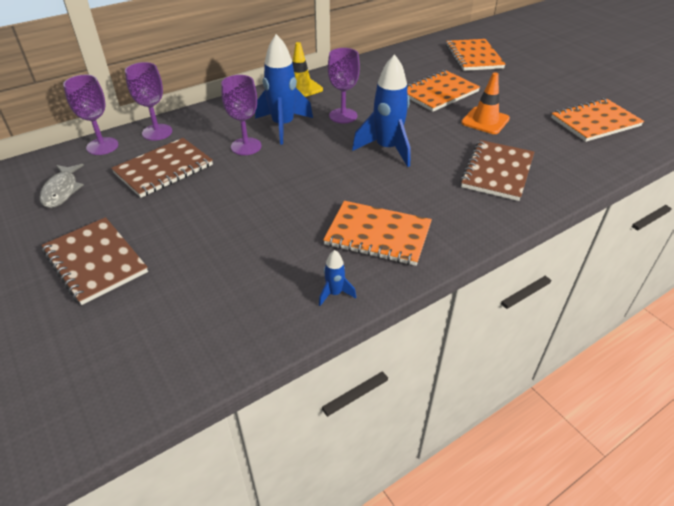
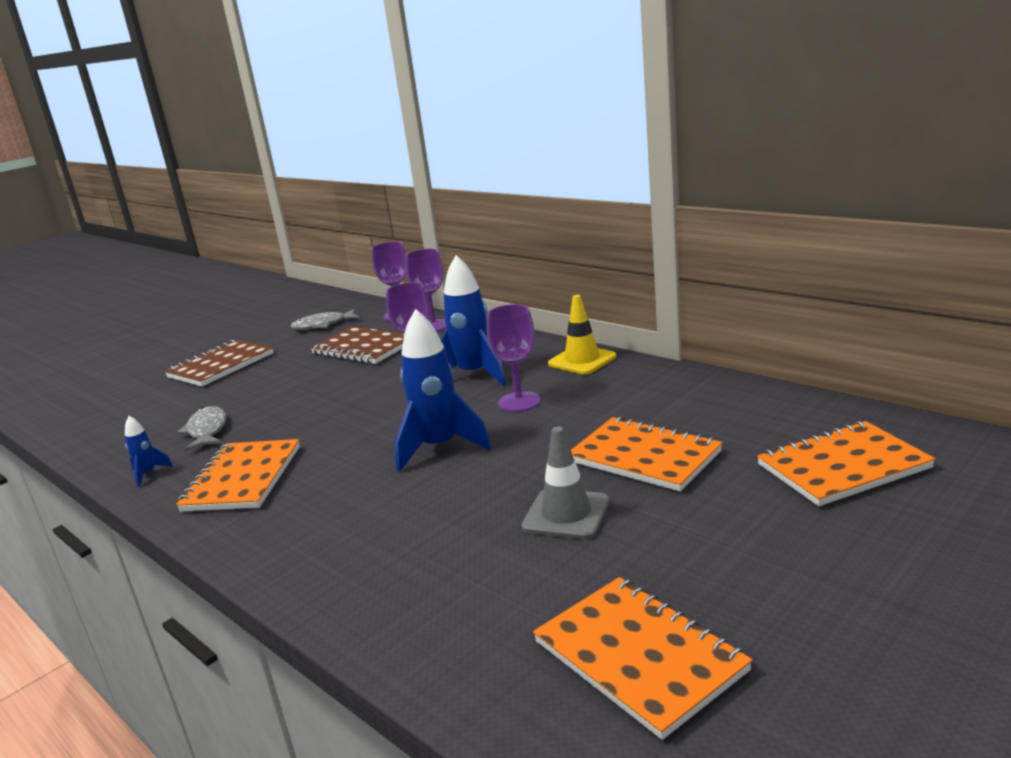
camera: 80 degrees right, 20 degrees down
brown notebook [460,140,534,201] -> none
orange traffic cone [461,72,510,134] -> grey traffic cone [522,427,610,539]
none -> grey fish [177,406,226,451]

